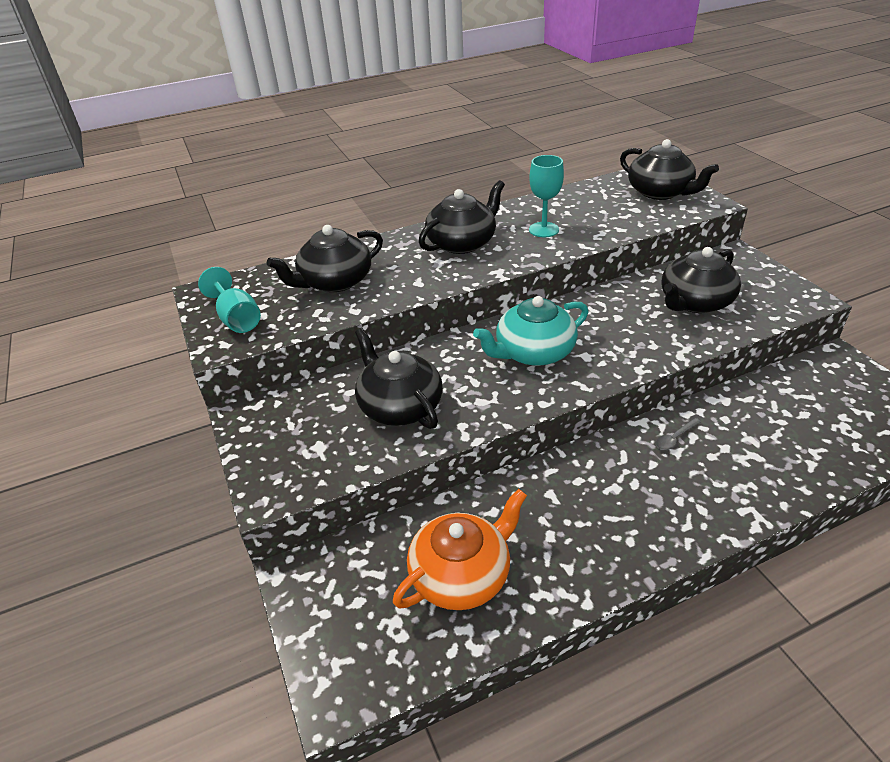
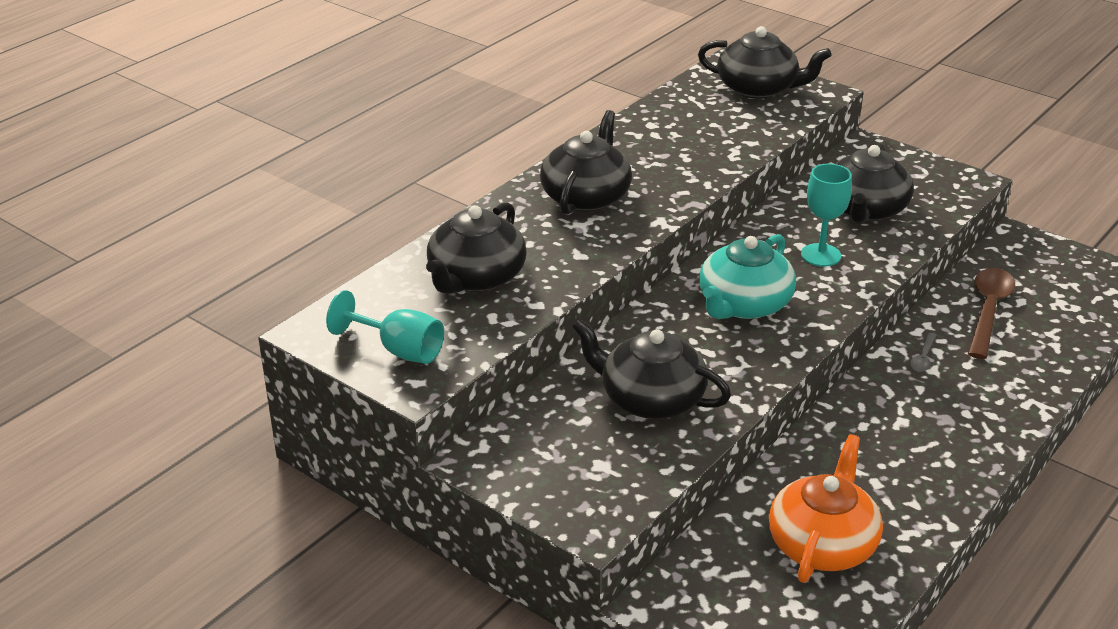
camera: 30 degrees left, 5 degrees down
turquoise goblet [529,155,564,237] -> turquoise goblet moved to [801,164,852,267]
none -> brown spoon [968,268,1015,359]

